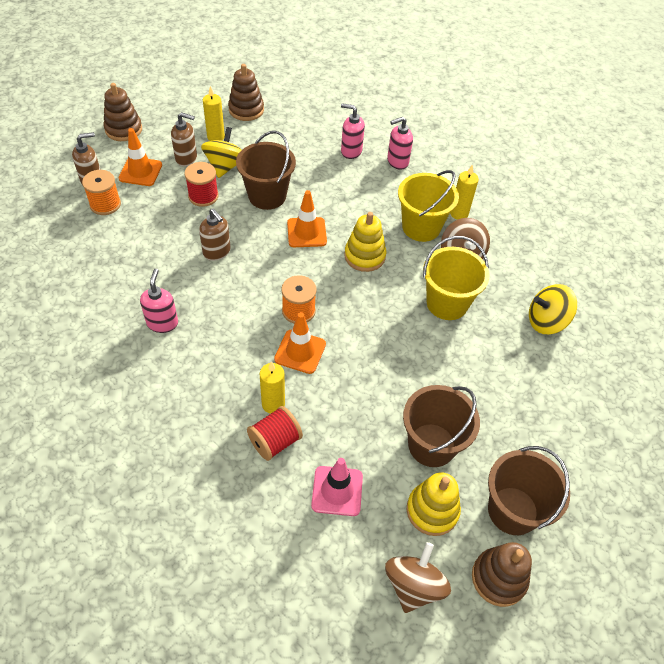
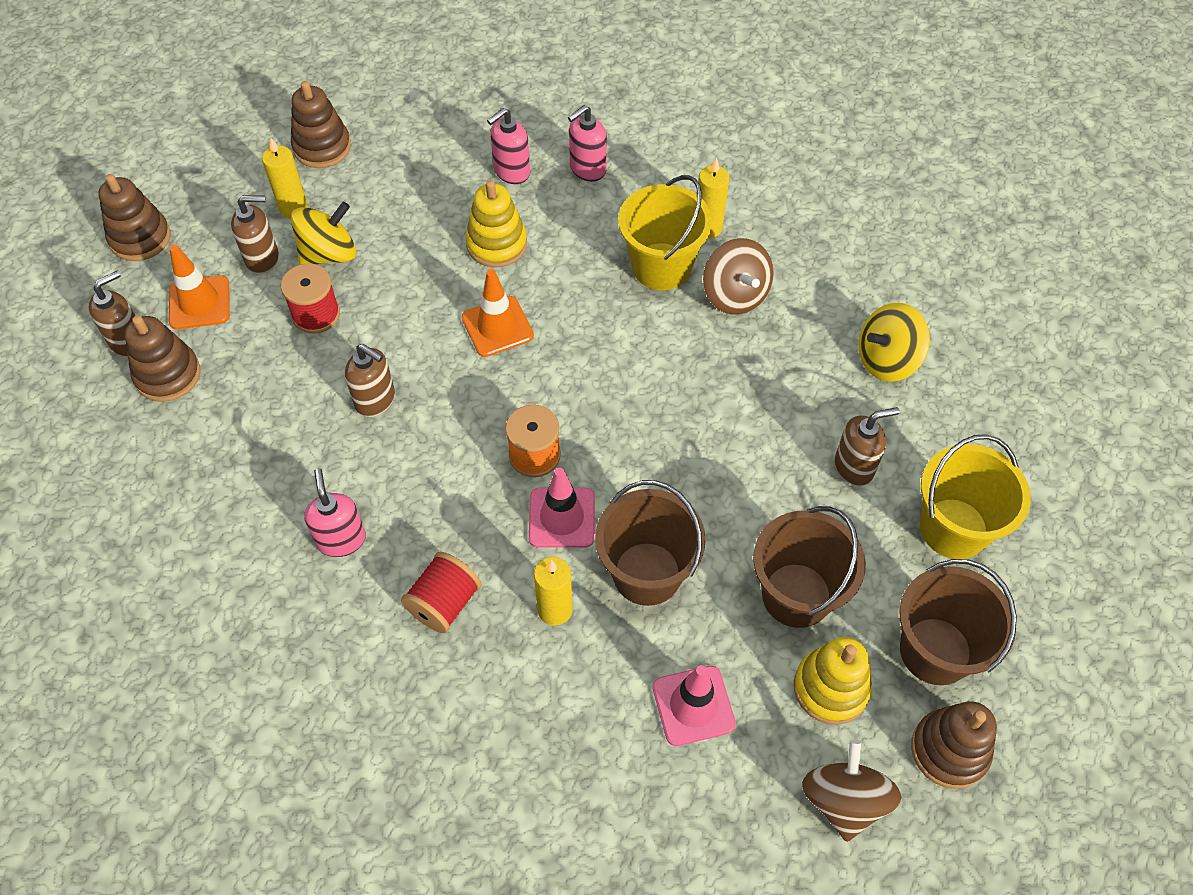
camera: 15 degrees left, 5 degrees up
orange spool [82,170,121,215] -> brown stacking toy [124,315,200,402]
yellow spinning top [201,127,242,178] -> yellow spinning top turned 60 degrees clockwise [291,202,356,265]
brown bucket [236,131,296,210] -> brown bucket moved to [595,480,706,606]
red spool [247,406,303,461] -> red spool moved to [401,552,482,633]
orange traffic cone [274,312,326,374] -> pink traffic cone [529,468,595,548]
pink soap dispenser [341,103,365,159] -> pink soap dispenser turned 45 degrees counterclockwise [487,108,530,184]
yellow stacking toy [344,212,386,272] -> yellow stacking toy moved to [465,180,527,267]
yellow bucket [423,236,490,320] -> yellow bucket moved to [920,434,1031,559]
none -> brown soap dispenser [835,407,900,486]

